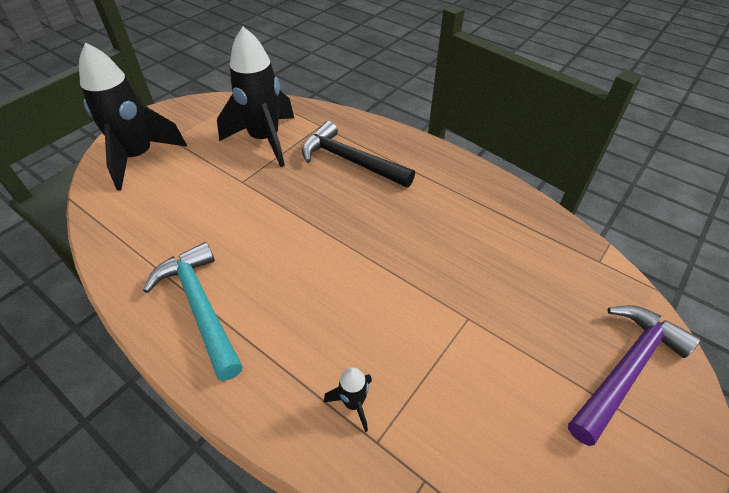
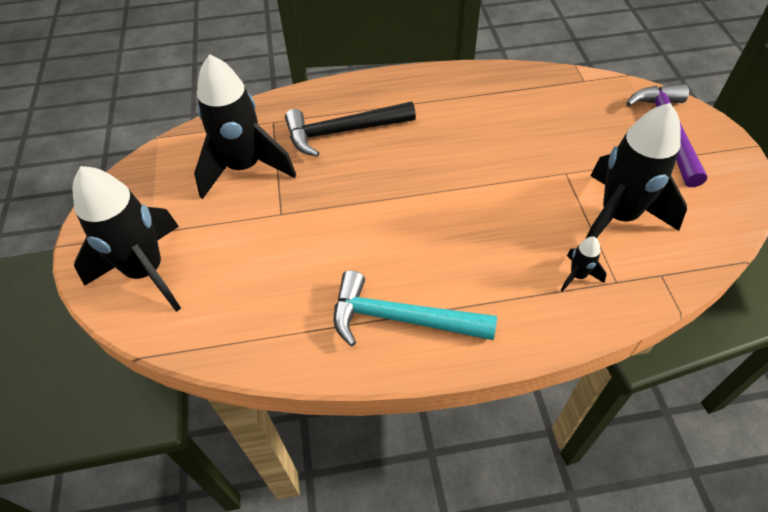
camera: 45 degrees left, 5 degrees up
none -> black rocket [586,103,687,238]

